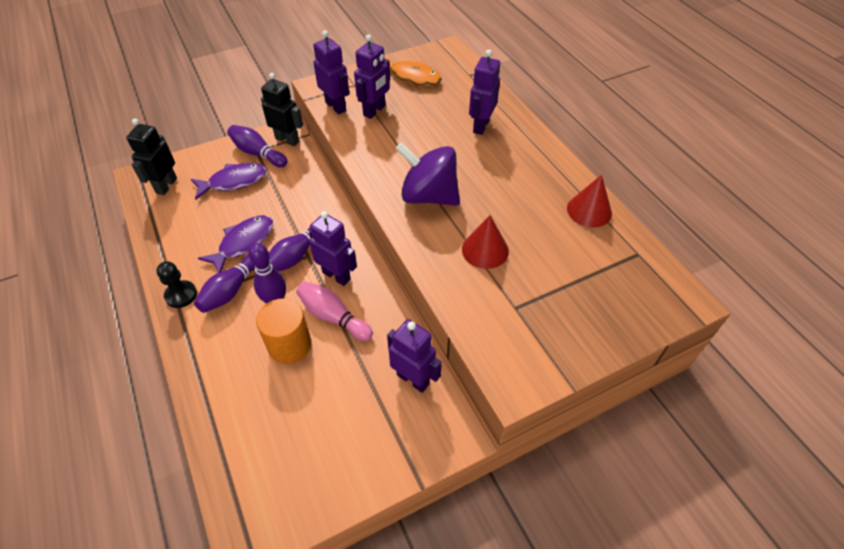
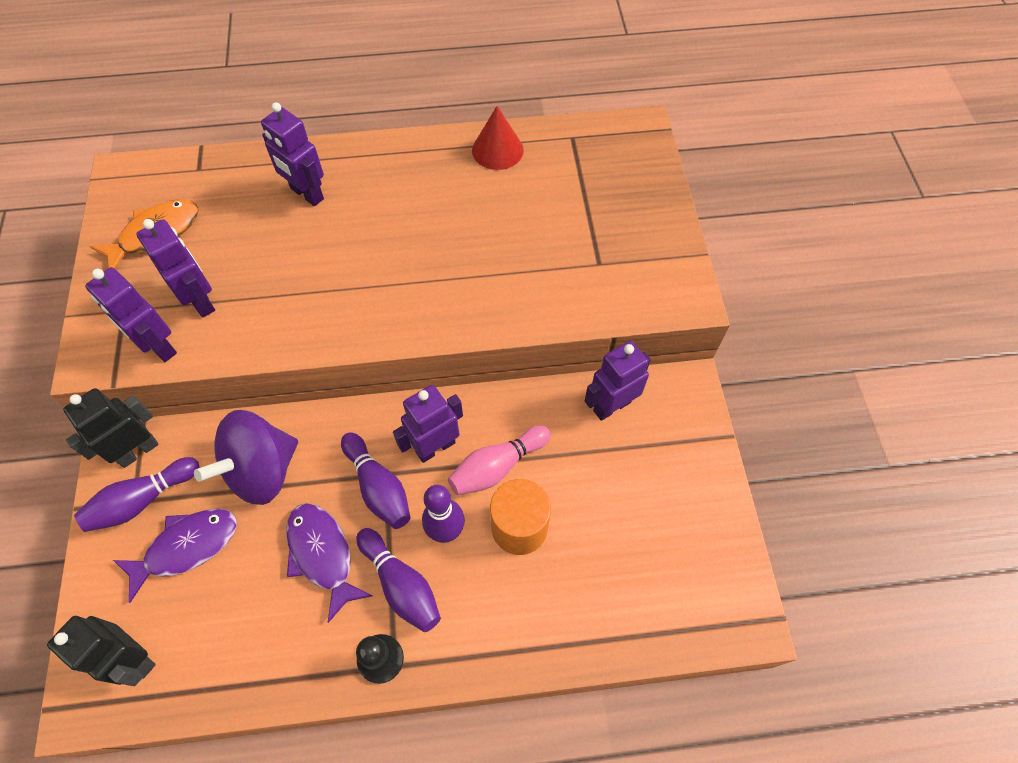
camera: 70 degrees left, 10 degrees up
purple fish [191,163,267,200] -> purple fish turned 60 degrees clockwise [113,509,237,603]
purple robot [313,30,349,114] -> purple robot turned 120 degrees counterclockwise [85,267,177,362]
purple spinning top [395,142,460,206] -> purple spinning top moved to [194,410,298,505]
red cone [462,215,509,269] -> none

